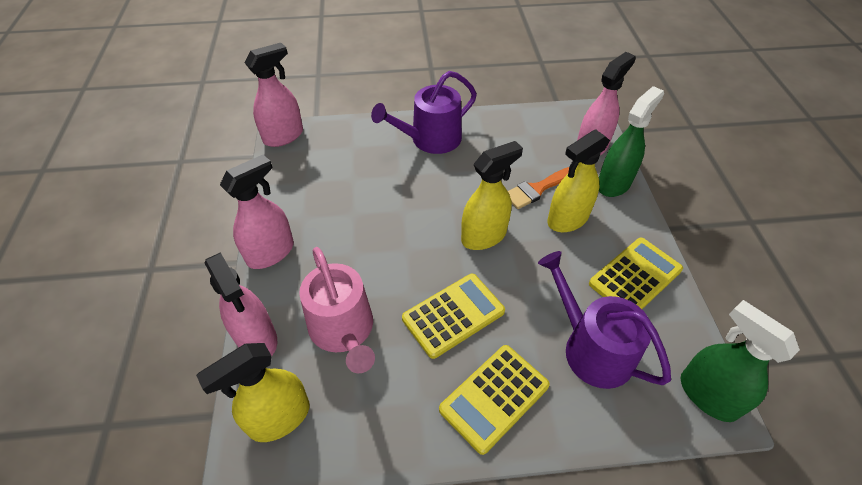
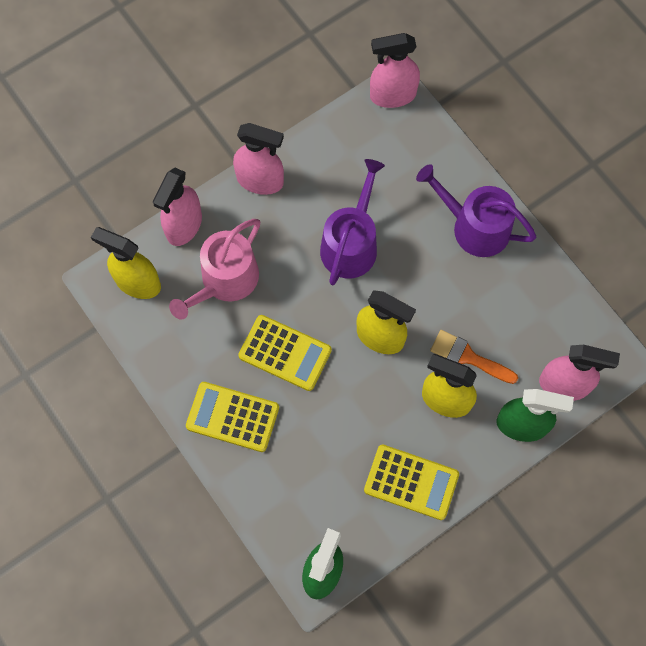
camera: 60 degrees right, 20 degrees up
pink spray bottle [244,43,303,147] -> pink spray bottle turned 150 degrees clockwise [370,33,420,108]
purple watering can [538,251,671,389] -> purple watering can moved to [320,159,385,285]

